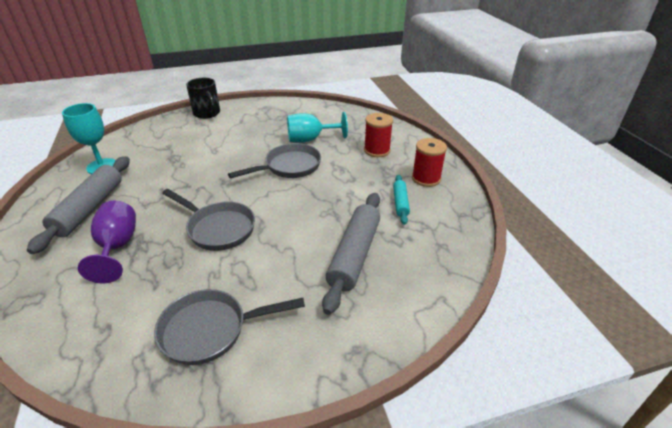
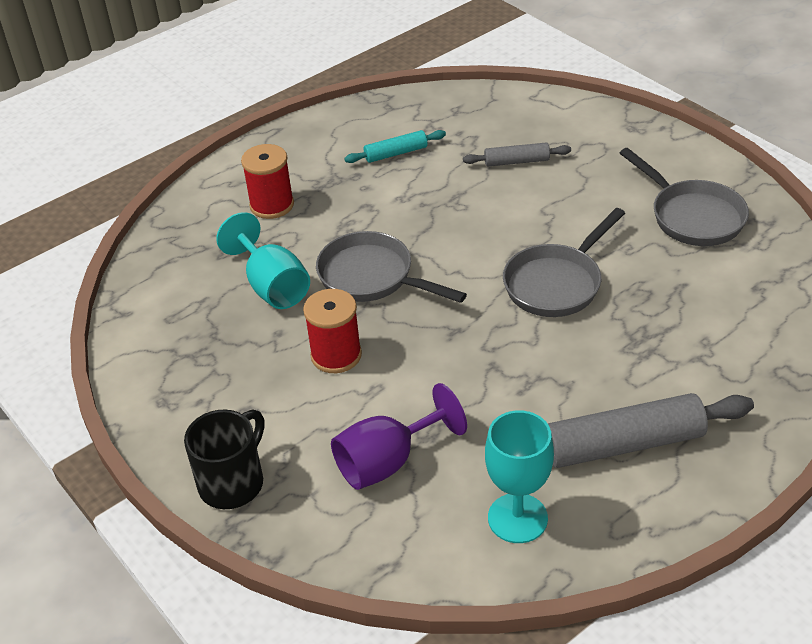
camera: 110 degrees left, 5 degrees up
purple goblet [78,201,136,283] -> purple goblet moved to [331,383,467,490]
grey pan [162,189,255,251] -> grey pan turned 150 degrees counterclockwise [503,208,625,317]
grey rolling pin [322,193,380,315] -> grey rolling pin [463,142,571,167], size x0.52
red spool [412,138,447,187] -> red spool moved to [303,289,362,373]

